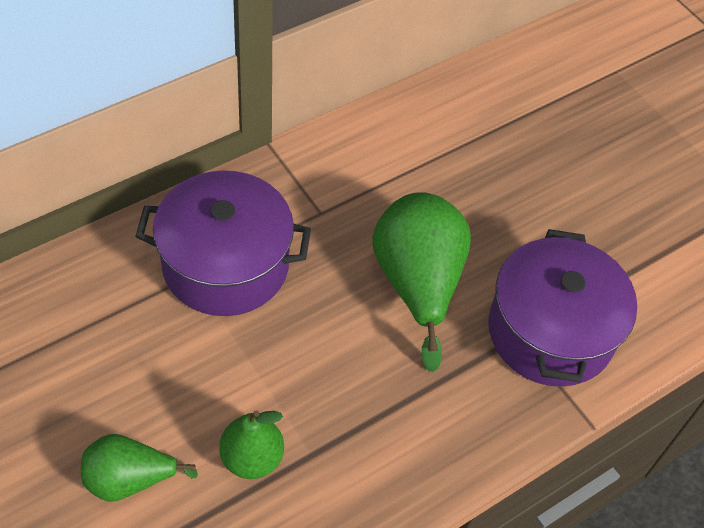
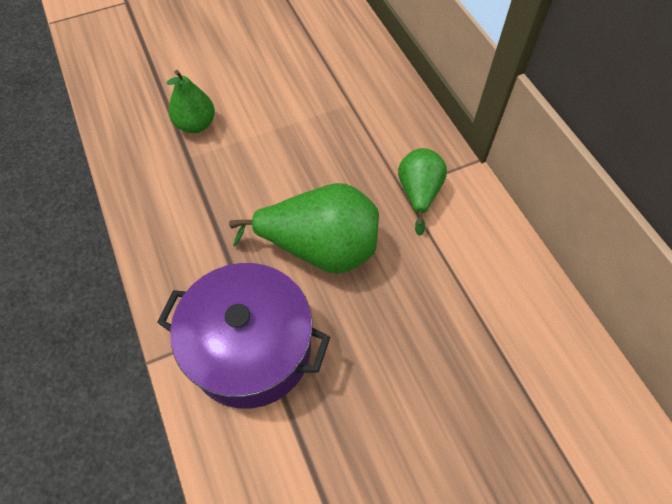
camera: 105 degrees right, 5 degrees up
green pear [81,434,198,502] -> green pear moved to [398,148,447,236]
purple pot [135,170,311,316] -> none

